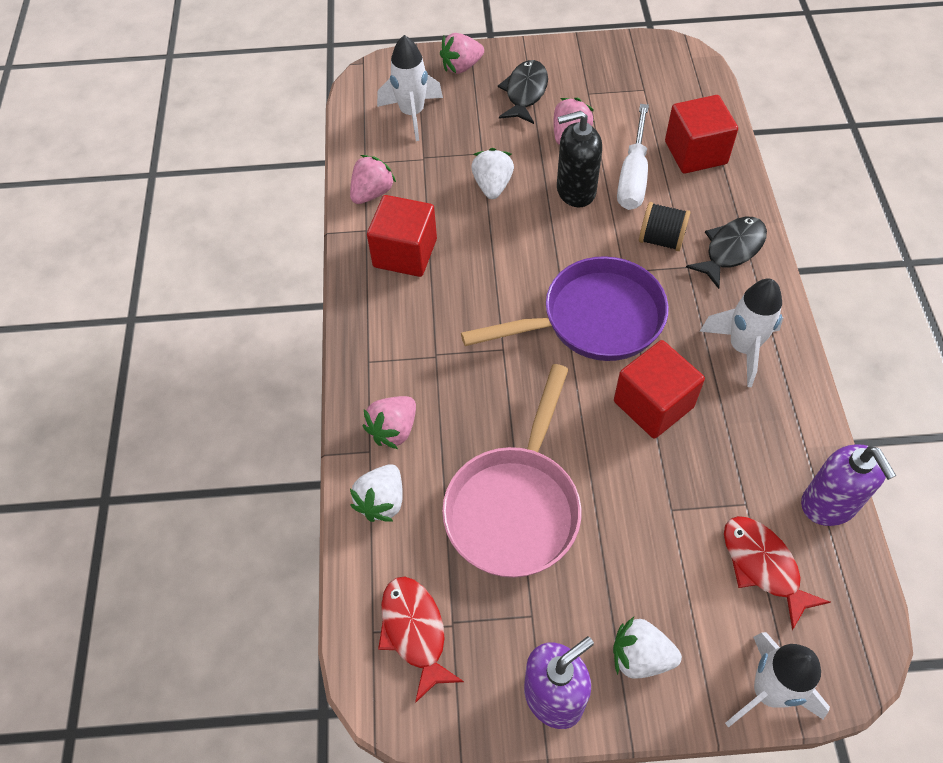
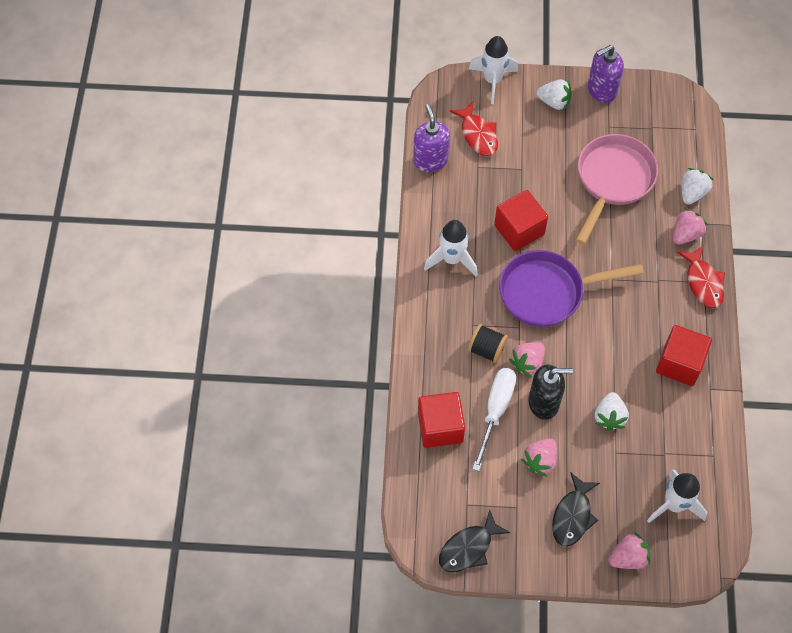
camera: 175 degrees left, 5 degrees up
pink strawberry [350,155,396,204] -> pink strawberry moved to [509,342,545,377]
red fish [378,577,464,703] -> red fish moved to [677,245,725,308]
black fish [686,217,767,289] -> black fish moved to [439,510,510,572]

